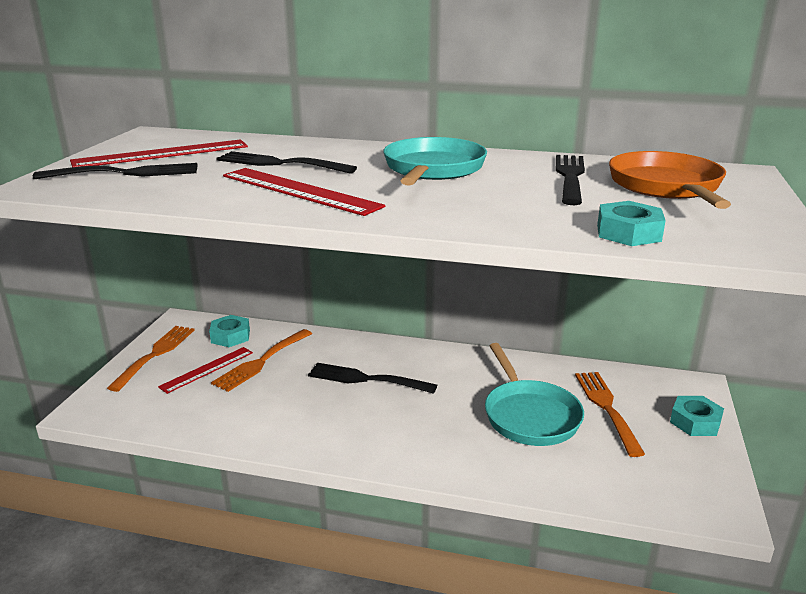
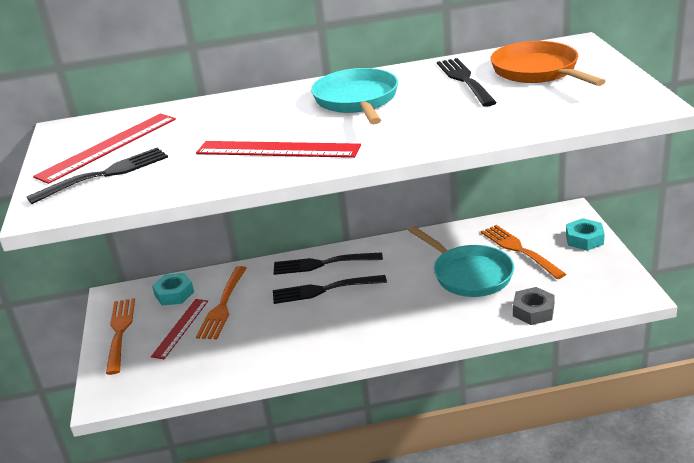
camera: 20 degrees left, 5 degrees up
black fork [216,151,357,174] -> black fork moved to [273,252,383,275]
turquoise nut [597,201,666,246] -> none
none -> grey nut [513,287,555,325]

